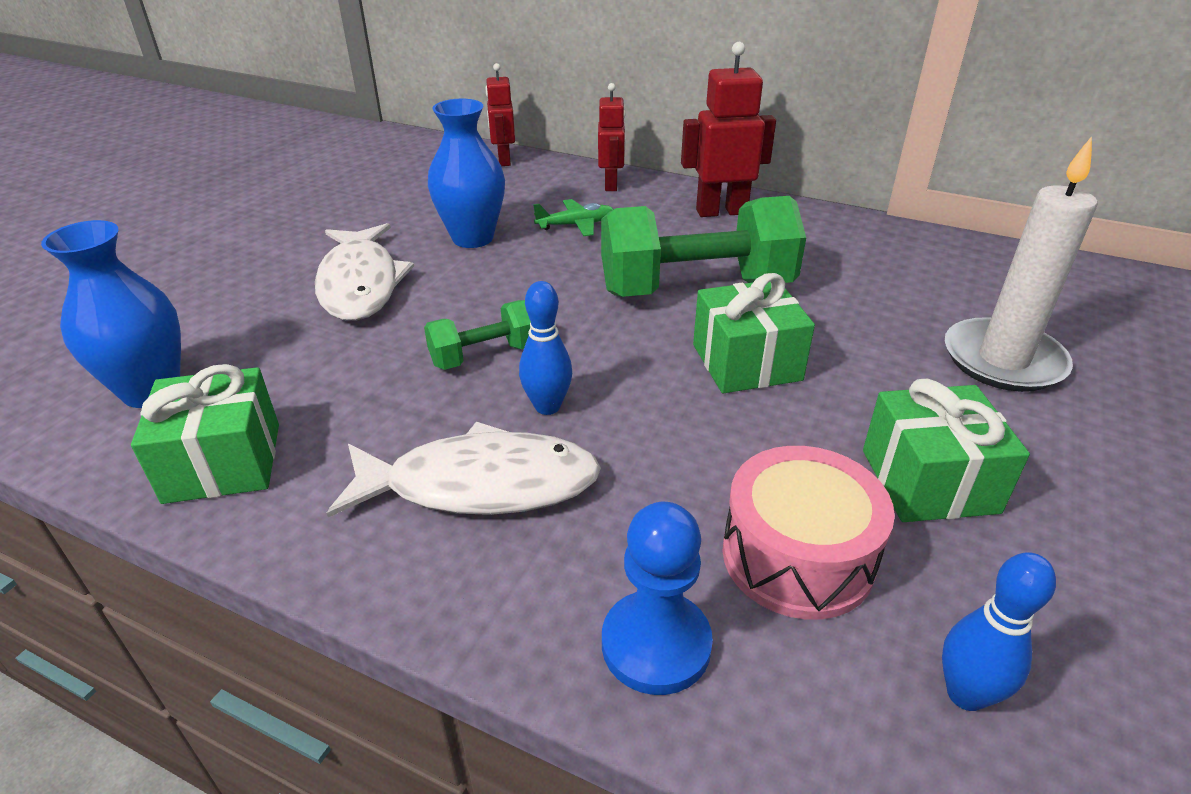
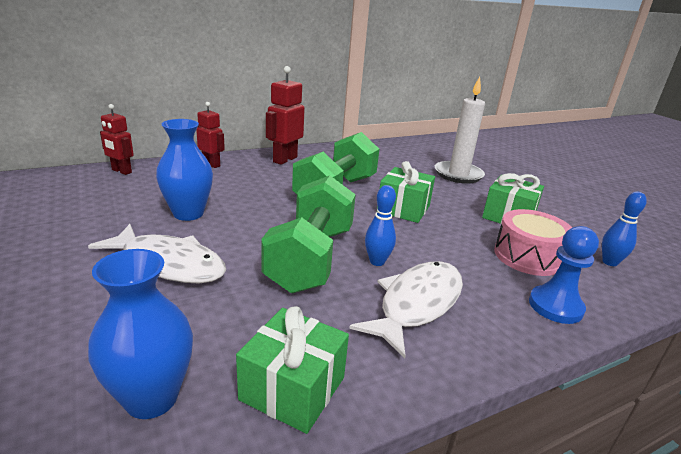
camera: 55 degrees left, 10 degrees down
green dumbbell [424,300,531,370] -> green dumbbell [261,175,356,294], size x1.98
green plane [533,199,614,236] -> none

